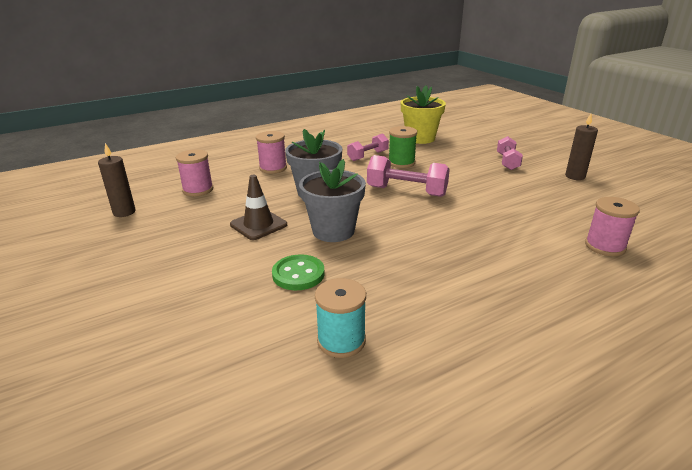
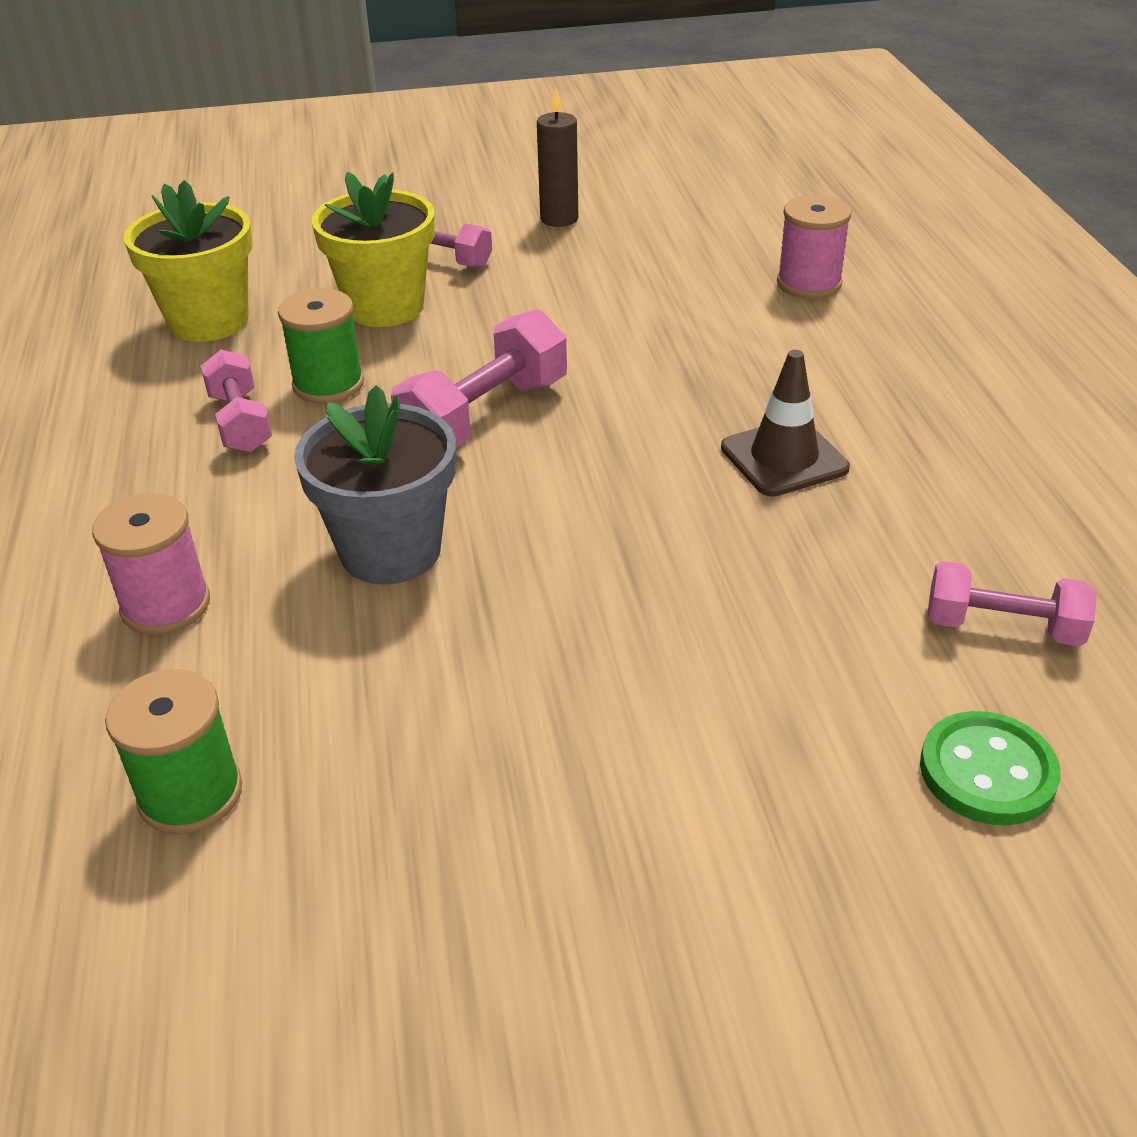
camera: 70 degrees left, 10 degrees up
brown candle [98,143,136,217] -> none
pink spool [176,150,213,196] -> green spool [105,669,242,835]
brown traffic cone [230,175,287,240] -> brown traffic cone moved to [721,350,850,497]
green button [272,254,325,290] -> green button moved to [920,711,1061,825]
grey flower pot [299,159,366,242] -> none
turquoise spool [315,278,366,358] -> pink dumbbell [928,561,1097,646]
none -> yellow flower pot [311,172,435,327]

